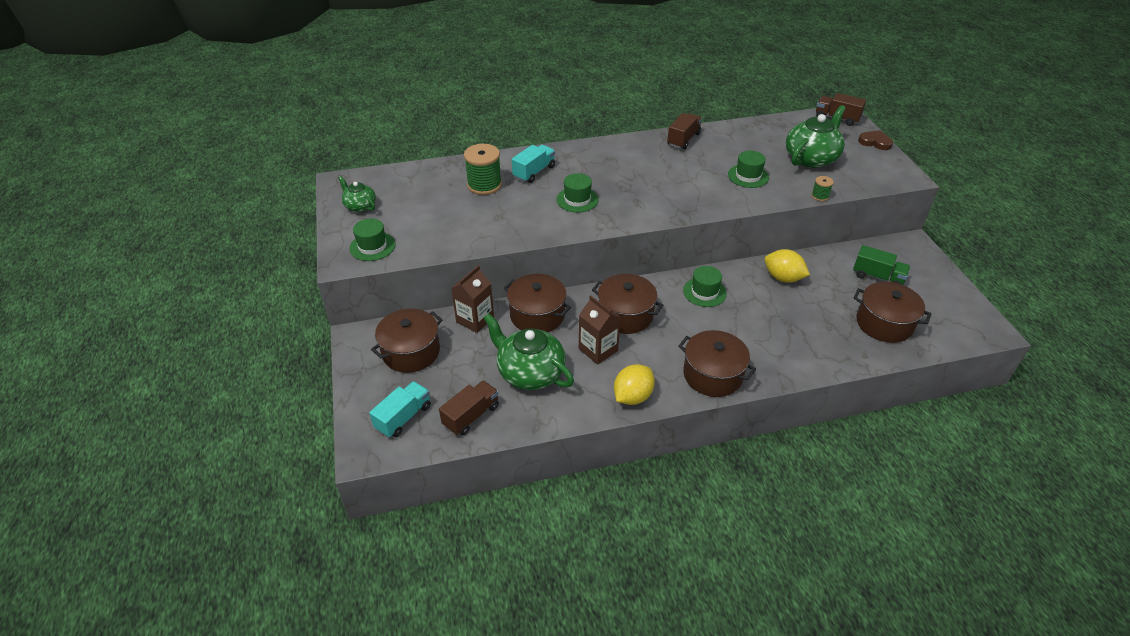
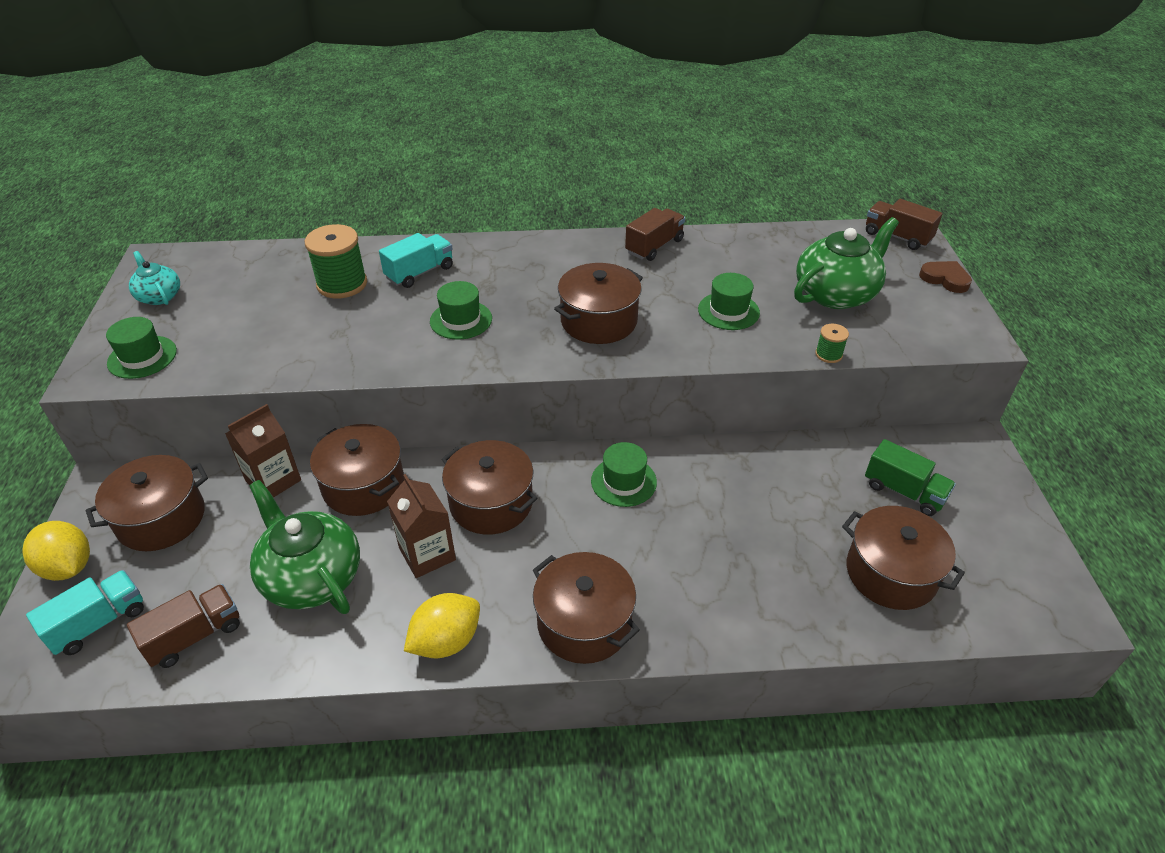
camera: 10 degrees right, 0 degrees up
green teapot [338,176,376,212] -> turquoise teapot [129,251,180,305]
yellow lemon [765,249,810,283] -> yellow lemon moved to [22,521,90,581]
none -> brown pot [554,263,643,344]

